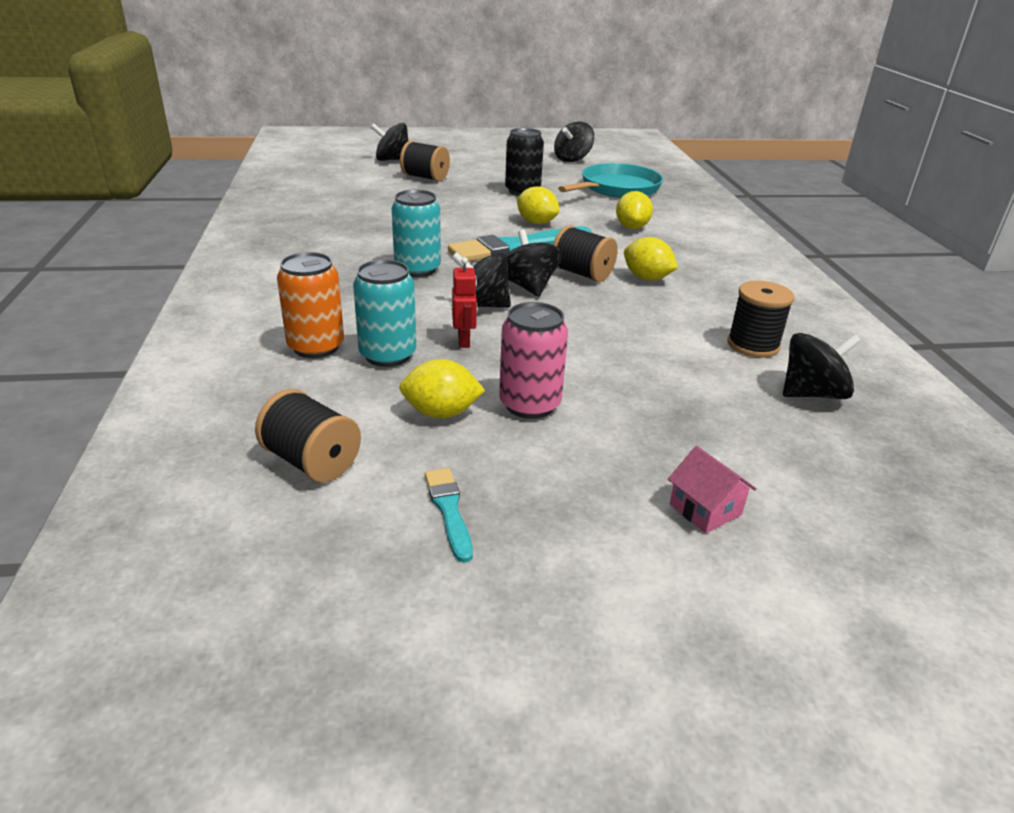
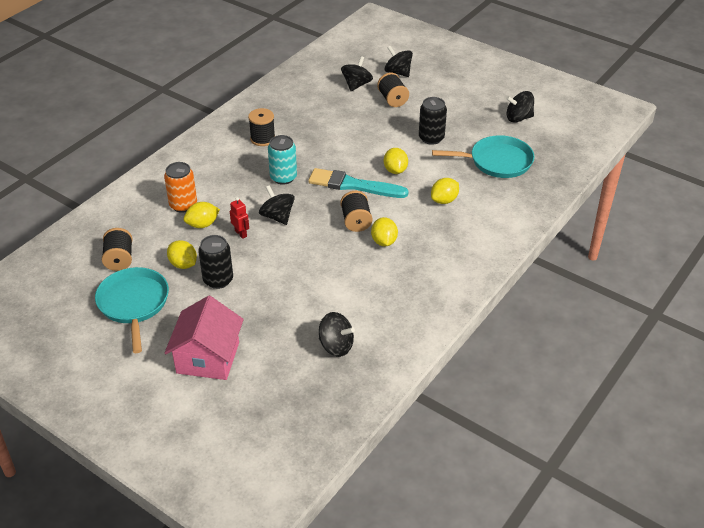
camera: 45 degrees right, 10 degrees up
turquoise can [353,259,416,367] -> yellow lemon [184,202,220,228]
turquoise brush [425,468,473,563] -> turquoise pan [95,267,169,353]
red robot [452,257,477,348] -> red robot turned 75 degrees counterclockwise [230,197,249,239]
pink can [499,302,568,419] -> black can [198,235,233,289]
black spinning top [506,230,562,297] -> black spinning top moved to [341,56,373,91]
pink house [668,446,756,533] -> pink house [165,296,244,380], size x2.24
black spool [727,281,794,358] -> black spool moved to [248,108,275,146]

